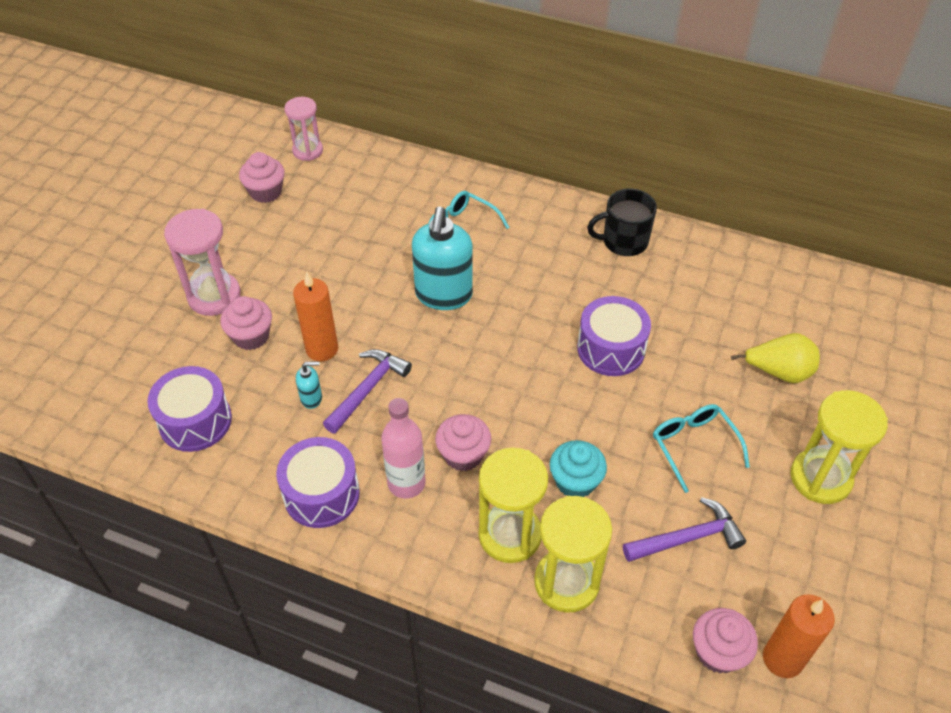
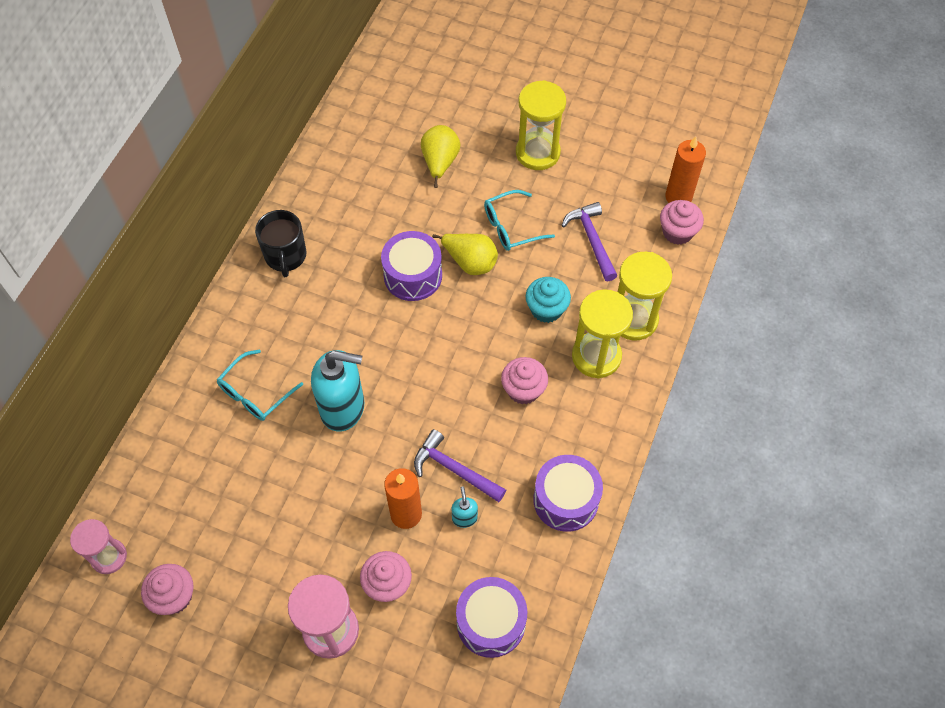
camera: 90 degrees left, 10 degrees up
pink bottle [381,398,426,499] -> none
none -> yellow pear [432,234,498,275]

